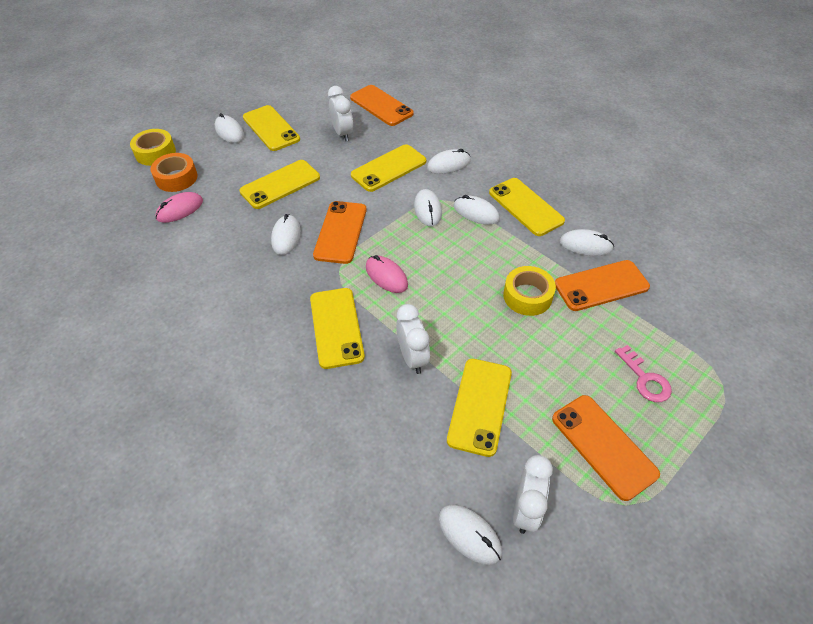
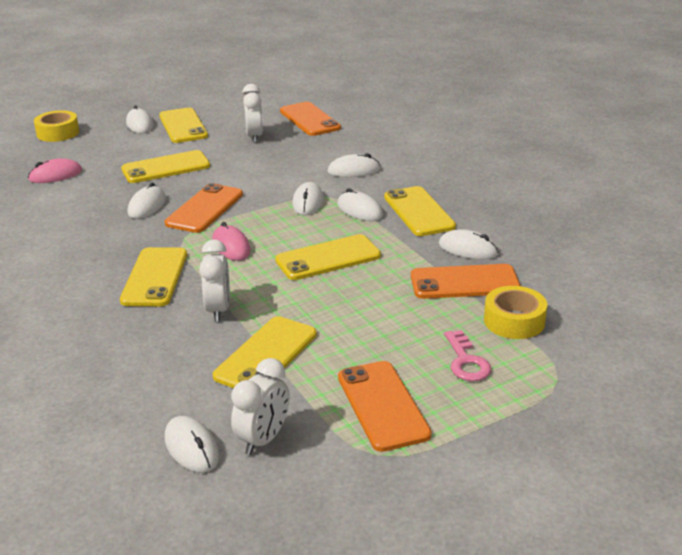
camera: 15 degrees right, 20 degrees down
orange tape [150,153,198,192] -> none
yellow phone [351,144,426,192] -> yellow phone moved to [275,234,381,280]
yellow tape [503,266,556,316] -> yellow tape moved to [484,286,547,339]

